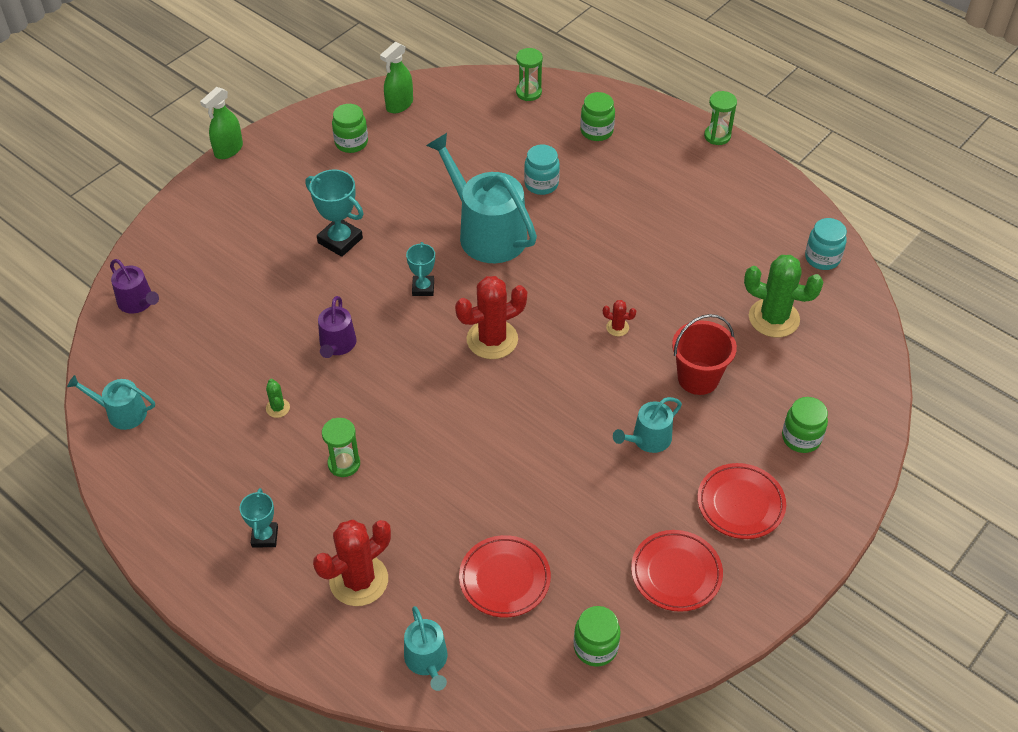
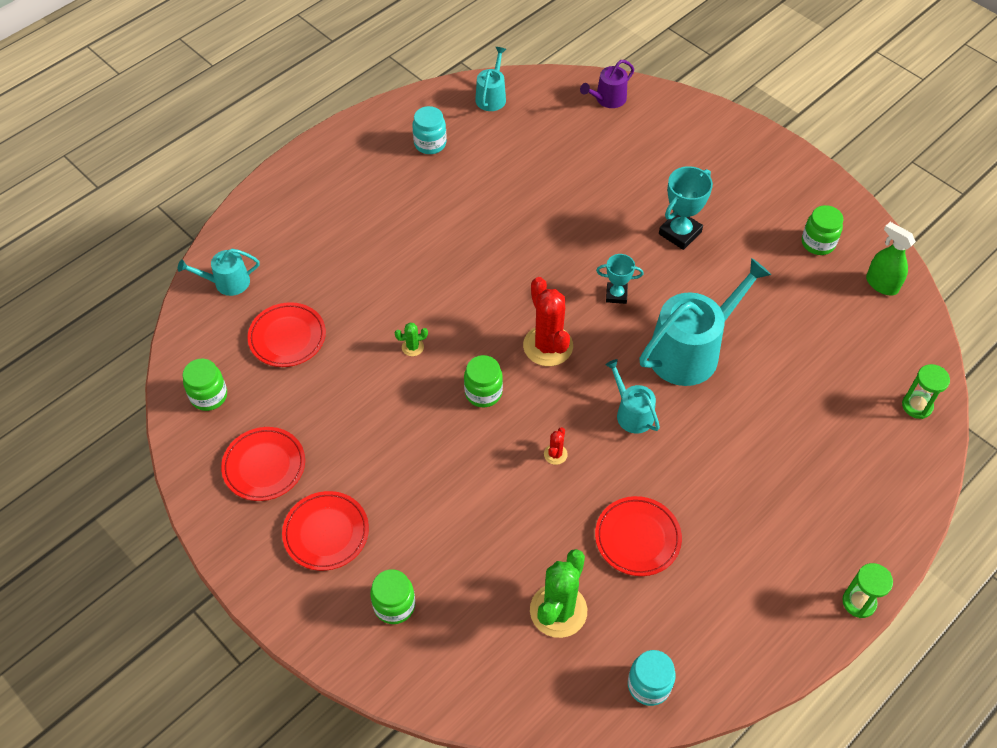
camera: 95 degrees right, 5 degrees up
green spray bottle [200,87,243,159] -> none
turquoise trophy [240,488,278,548] -> none
green cactus [266,379,290,418] -> green cactus moved to [395,323,428,356]
red cactus [313,520,391,606] -> none
purple watering can [318,296,356,358] -> none
green hourglass [322,418,360,477] -> none
turquoise jar [524,144,560,195] -> turquoise jar moved to [412,106,446,154]
green jar [580,92,615,141] -> green jar moved to [464,355,503,407]
turquoise watering can [613,397,682,453] -> turquoise watering can moved to [605,359,660,434]
red bucket [672,314,737,395] -> none
none -> red plate [595,496,682,576]

